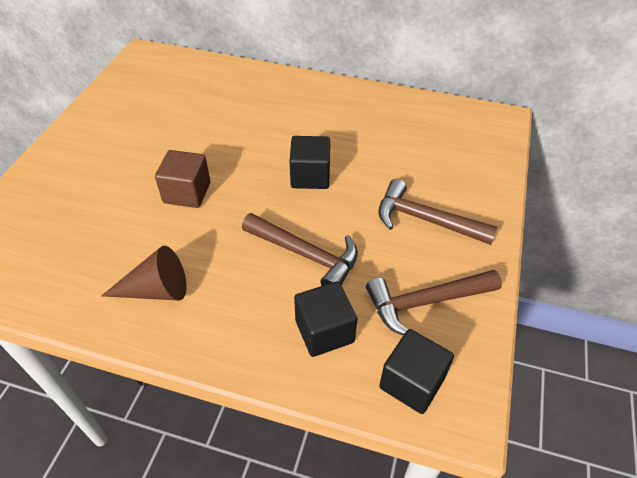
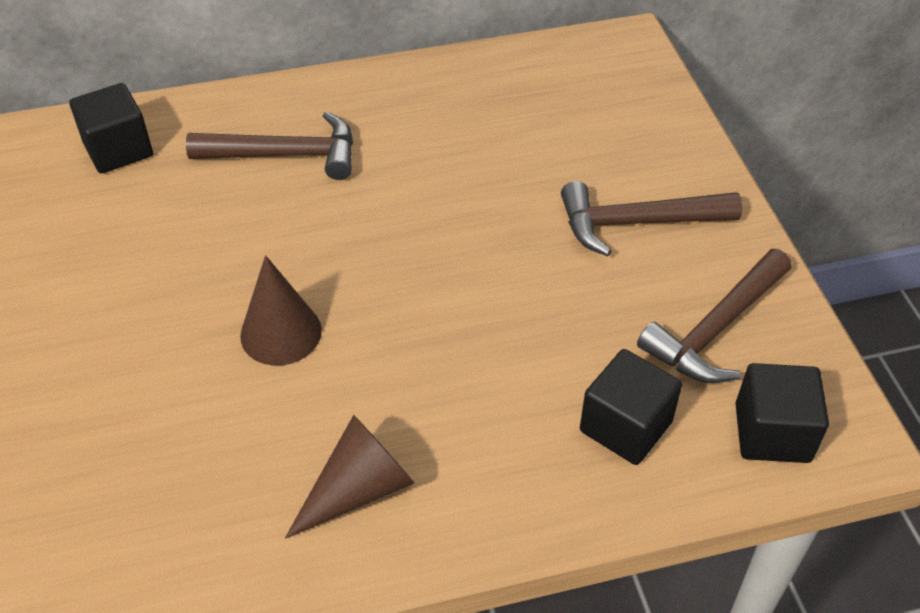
camera: 30 degrees left, 0 degrees up
brown cube [155,150,210,208] -> brown cone [240,255,322,366]
brown hammer [242,213,358,286] -> brown hammer moved to [186,111,353,180]
black cube [290,136,330,189] -> black cube moved to [69,83,153,174]

